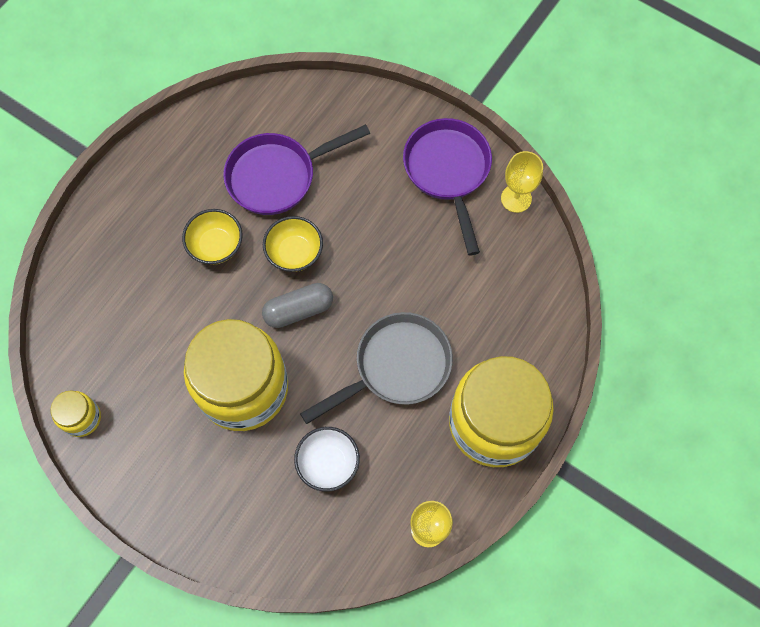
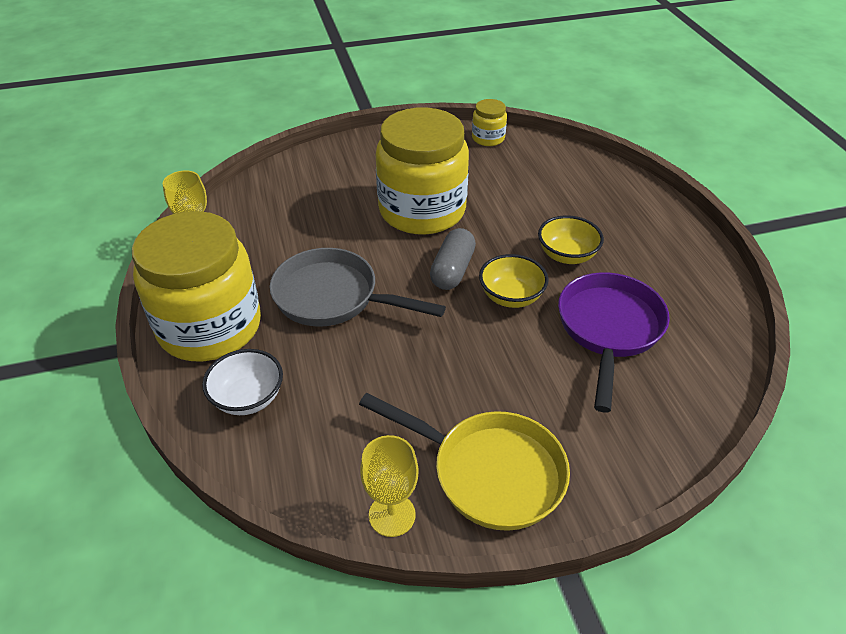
camera: 130 degrees right, 25 degrees down
white bowl [294,427,360,492] -> white bowl moved to [202,349,283,415]
grey pan [300,312,453,424] -> grey pan turned 105 degrees clockwise [270,248,446,327]
purple pan [403,118,492,255] -> yellow pan [359,393,570,531]

